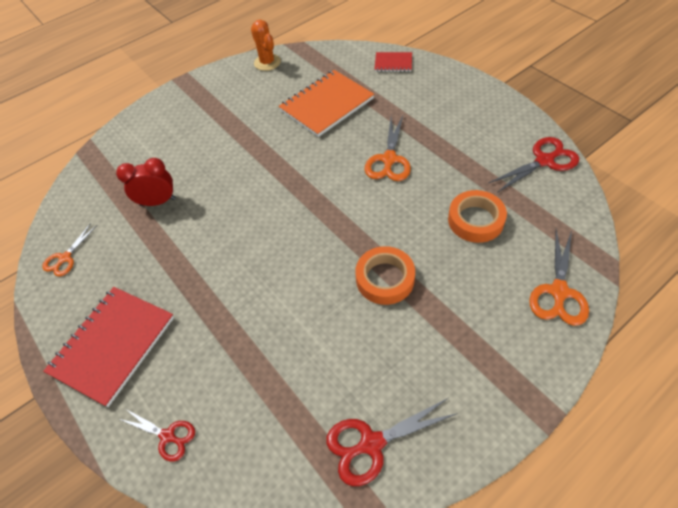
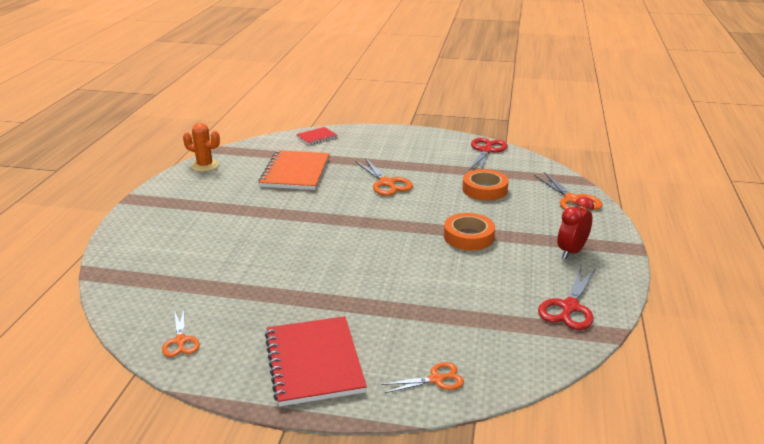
camera: 45 degrees left, 25 degrees down
red clock [116,158,176,206] -> red clock moved to [557,197,594,259]
red scissors [119,409,195,462] -> orange scissors [381,362,464,393]

